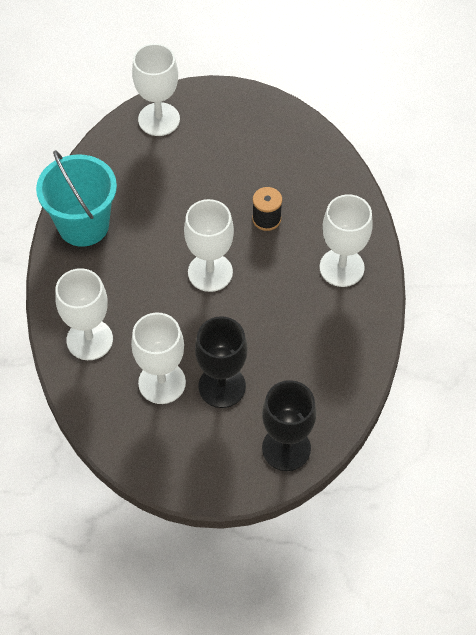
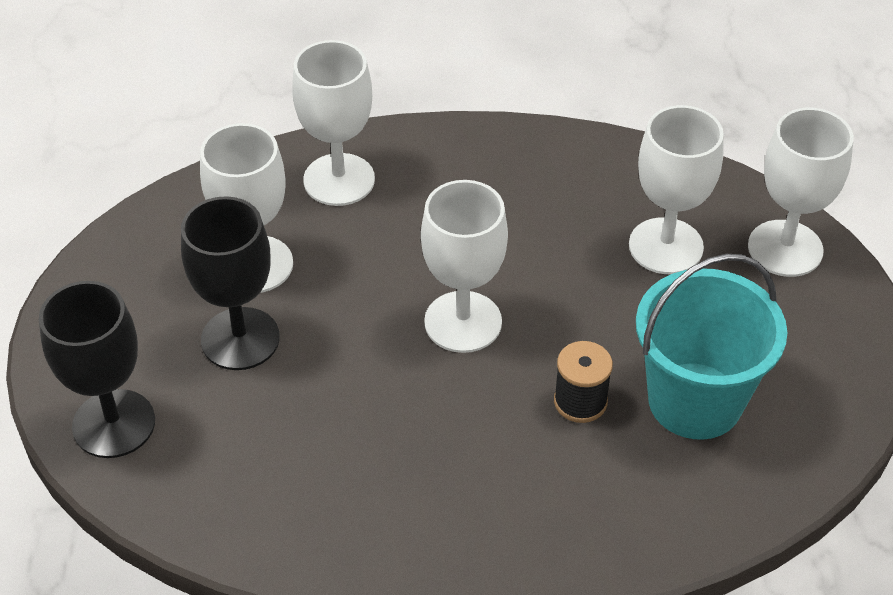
camera: 90 degrees right, 10 degrees down
turquoise bucket [36,150,117,247] -> turquoise bucket moved to [636,254,787,440]
white goblet [320,194,373,287] -> white goblet moved to [629,105,724,274]

